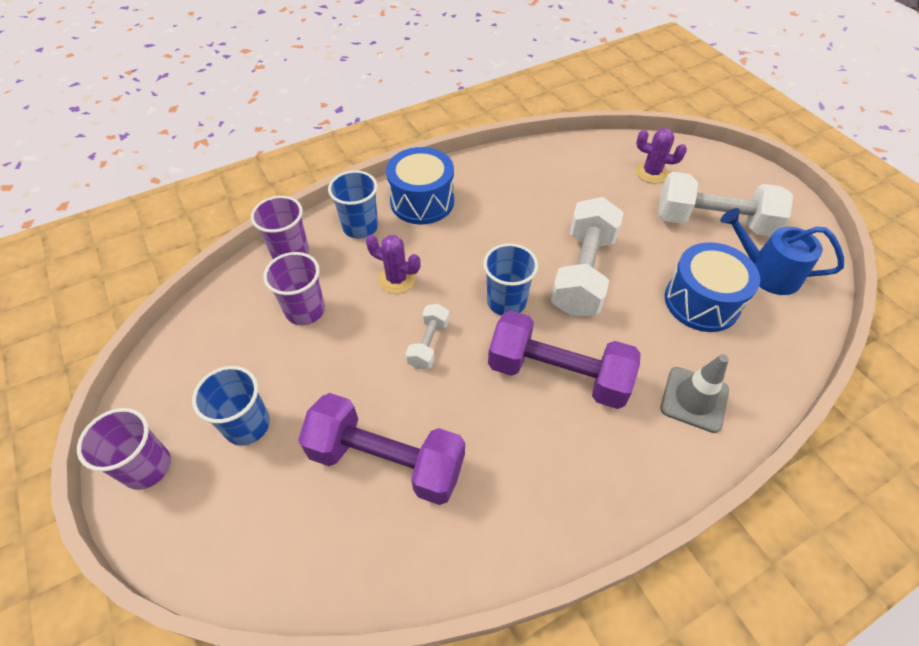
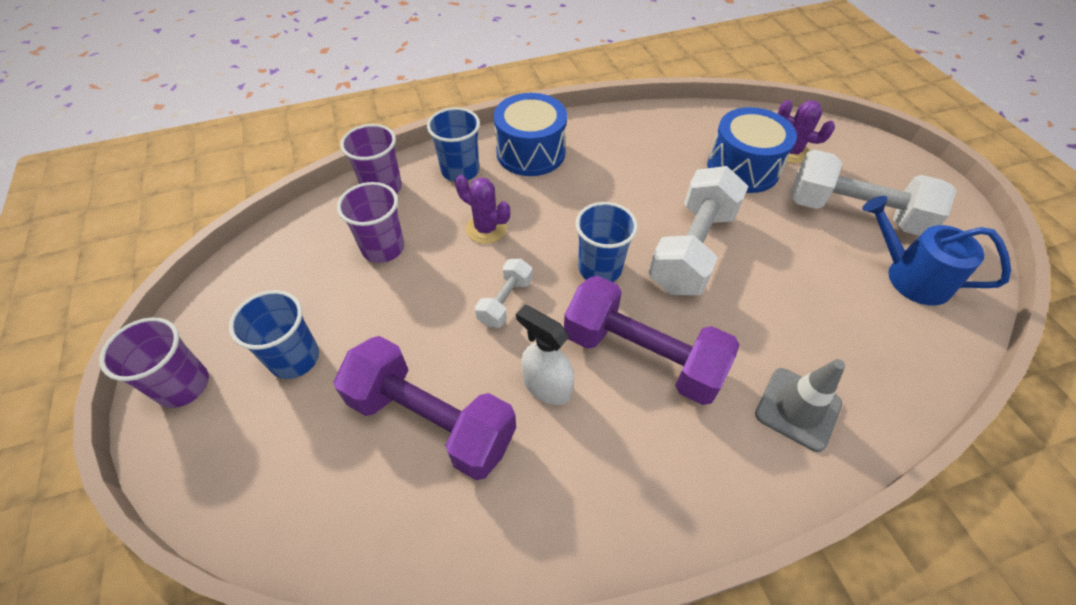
camera: 10 degrees right, 0 degrees up
blue drum [665,242,760,332] -> blue drum moved to [707,107,797,193]
none -> white spray bottle [516,305,574,405]

